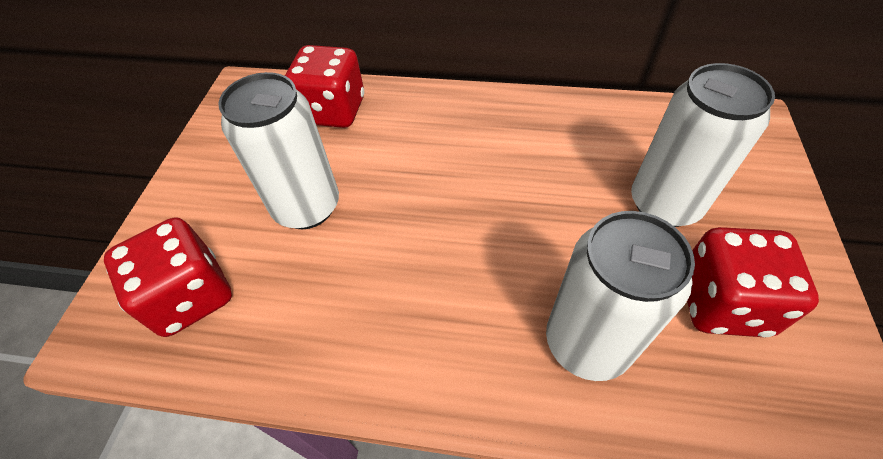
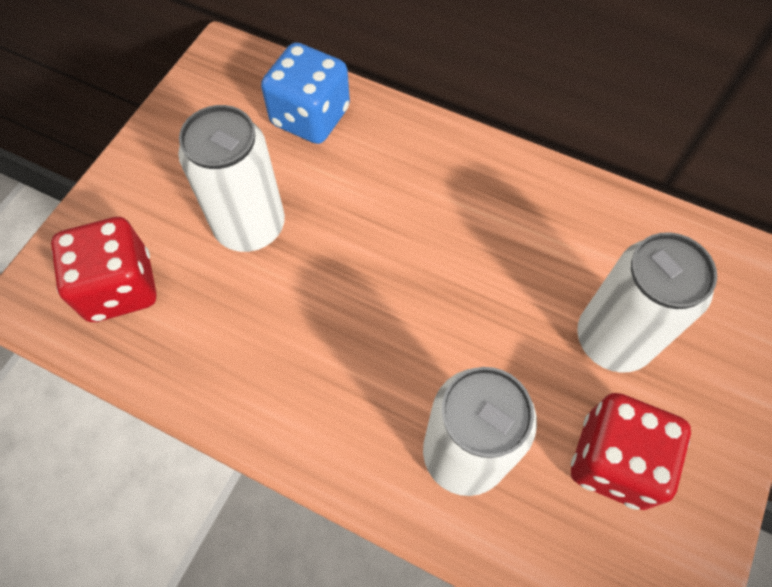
camera: 15 degrees right, 10 degrees up
red dice [285,45,364,128] -> blue dice [261,42,350,144]

